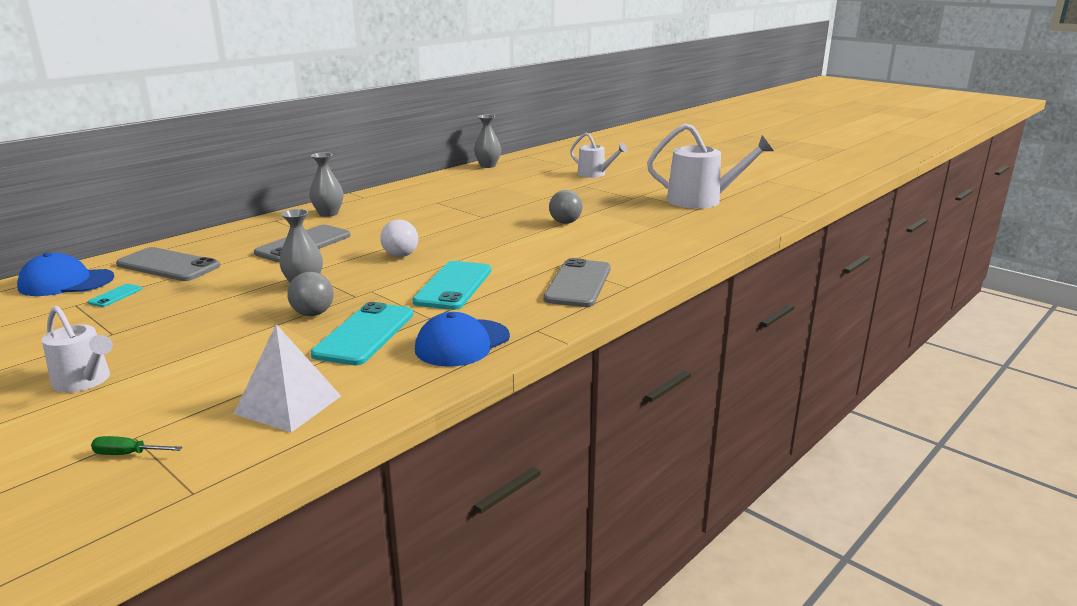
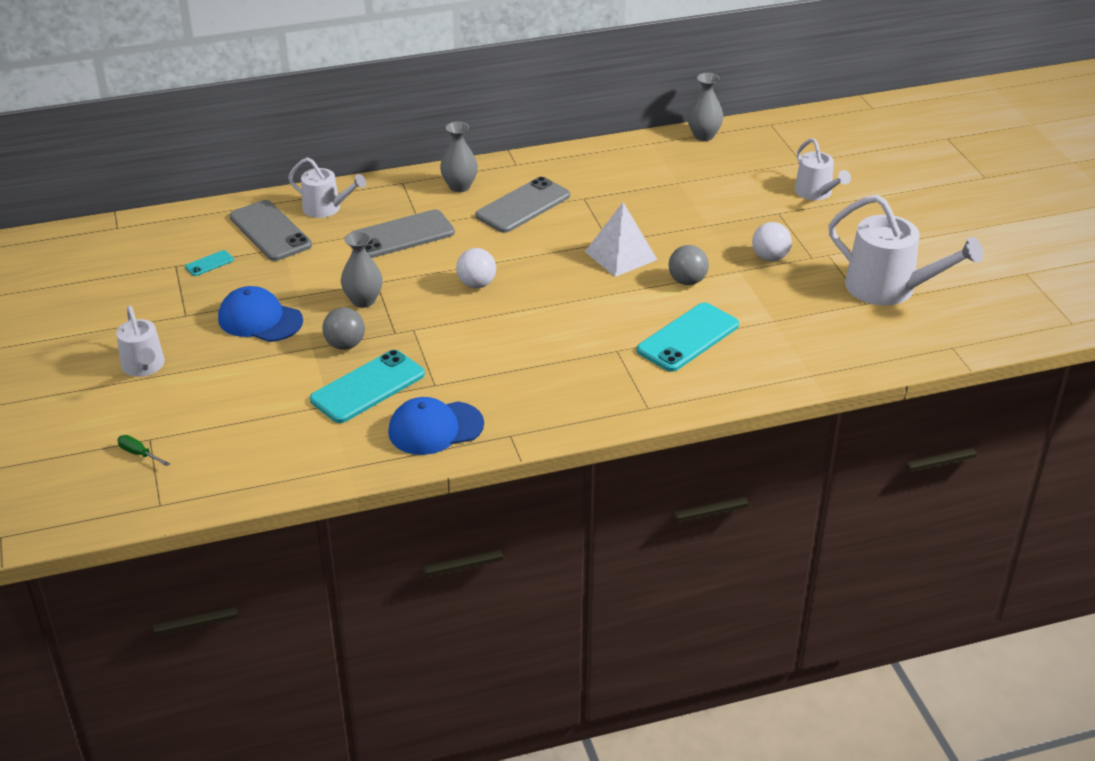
camera: 30 degrees right, 15 degrees up
blue cap [17,252,114,296] -> blue cap moved to [218,286,303,342]
white pyramid [234,324,341,433] -> white pyramid moved to [585,202,657,277]
turquoise phone [412,261,491,310] -> turquoise phone moved to [637,303,739,372]
grey phone [544,258,611,307] -> grey phone moved to [476,177,570,233]
none -> white watering can [288,157,366,218]
none -> white ball [752,222,792,261]

